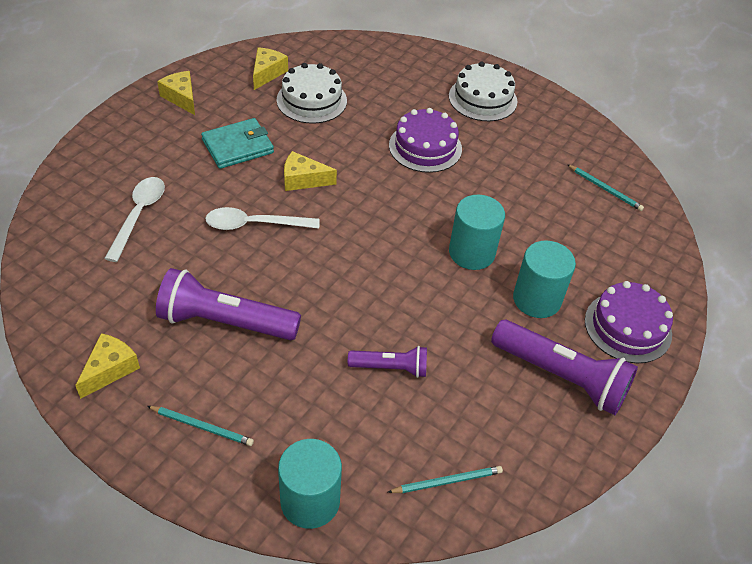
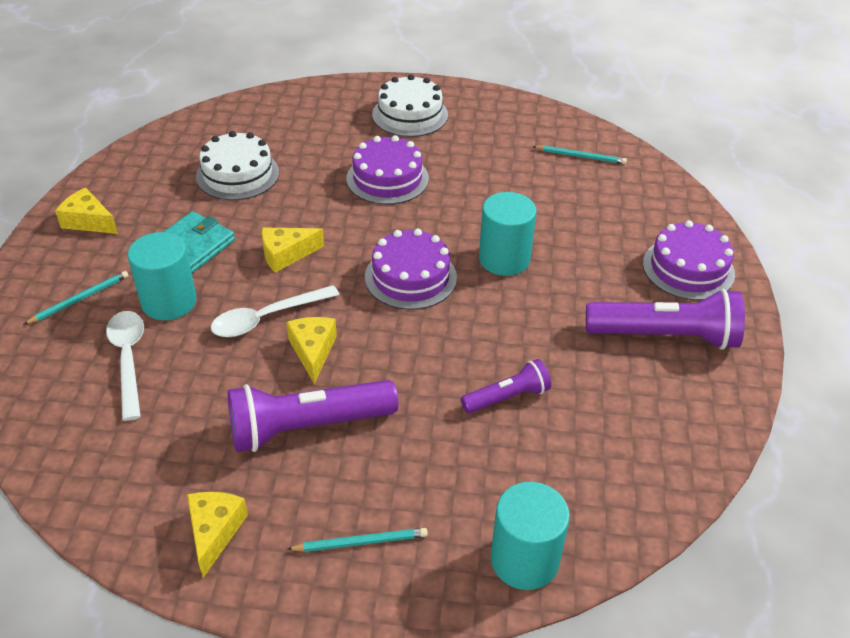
camera: 25 degrees left, 5 degrees down
yellow cheese [253,47,288,90] -> yellow cheese moved to [286,317,337,384]
turquoise pencil [388,466,503,493] -> turquoise pencil moved to [23,271,129,325]
turquoise cylinder [513,240,576,318] -> turquoise cylinder moved to [128,232,196,320]
none -> purple cake [365,229,457,310]

